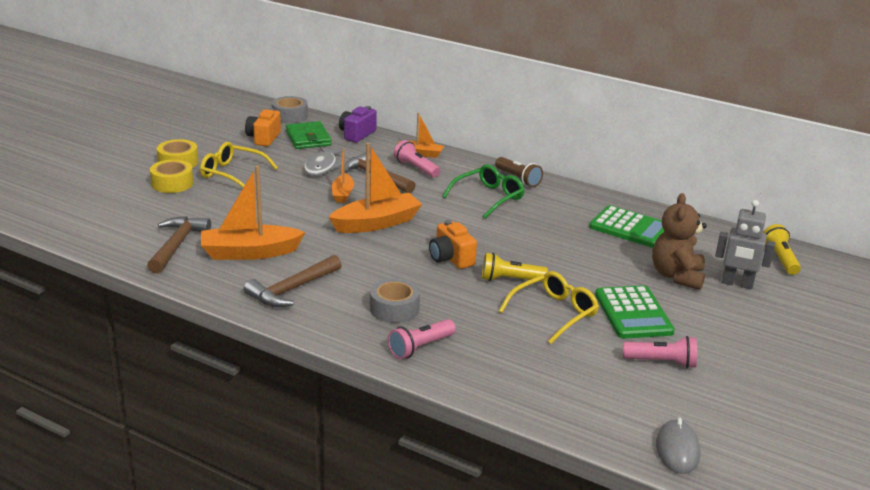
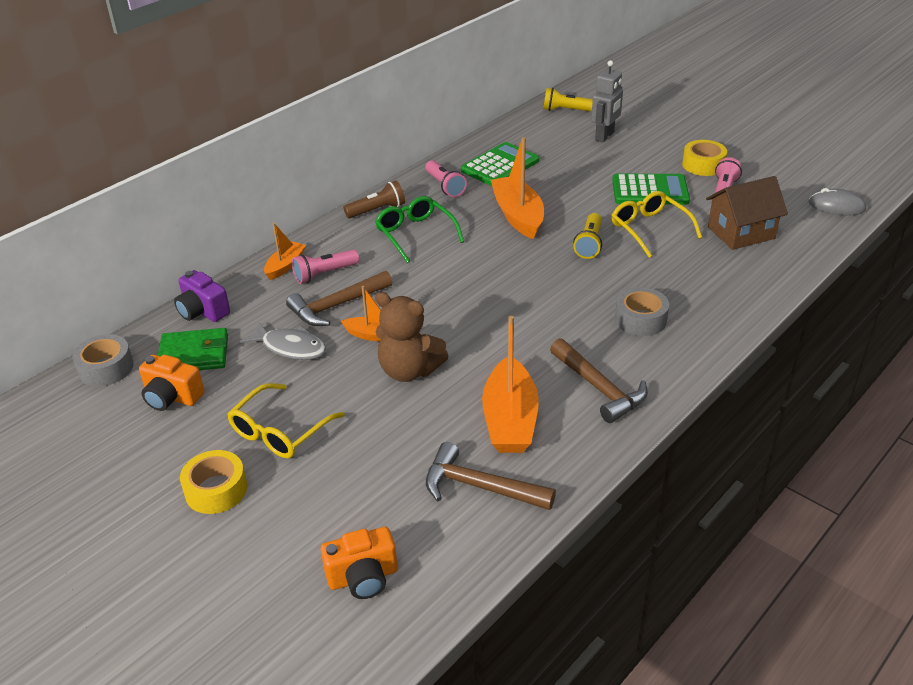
camera: 75 degrees left, 10 degrees up
yellow tape [150,159,193,193] -> yellow tape moved to [682,140,727,176]
orange boat [329,143,422,233] -> orange boat moved to [491,137,544,239]
pink flashlight [388,319,456,359] -> pink flashlight moved to [425,160,467,197]
orange camera [429,220,477,269] -> orange camera moved to [321,527,397,599]
brown teddy bear [652,193,707,290] -> brown teddy bear moved to [375,292,449,382]
none -> brown house [706,176,788,250]

